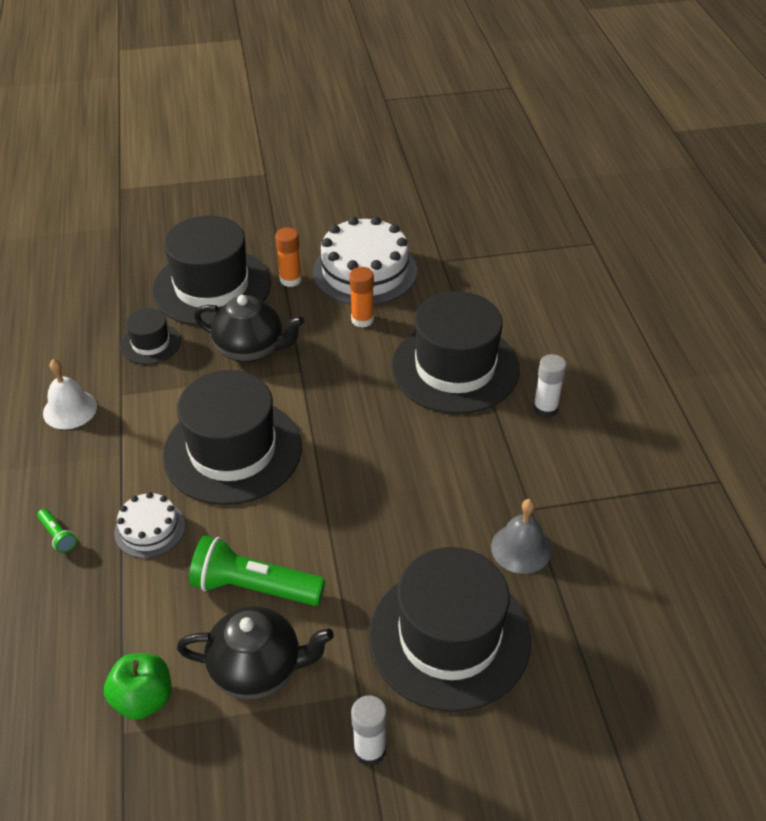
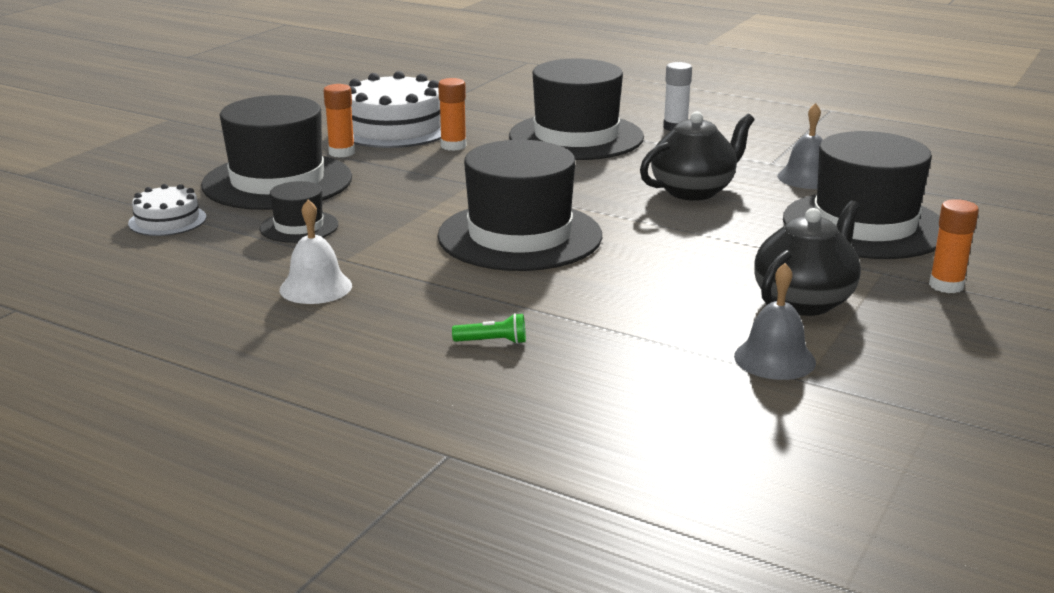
camera: 50 degrees left, 20 degrees down
green apple [104,653,172,720] -> grey bell [734,263,816,380]
white cake [114,492,185,558] -> white cake moved to [128,184,207,236]
green flashlight [189,535,325,606] -> none
black teapot [194,295,304,363] -> black teapot moved to [640,111,755,201]
white glue stick [351,695,387,766] -> orange glue stick [929,199,979,293]

